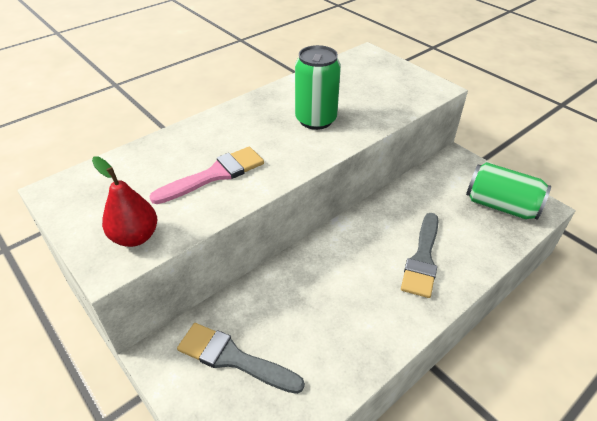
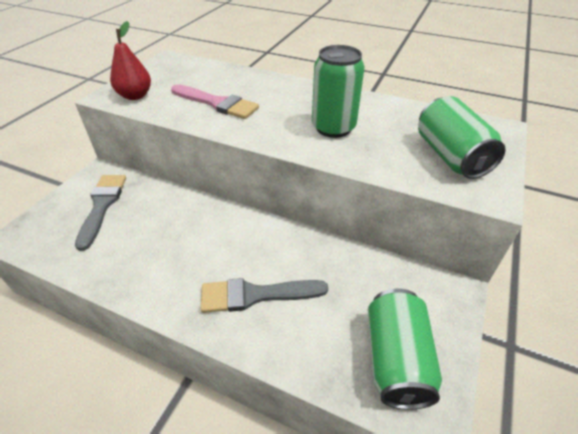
camera: 65 degrees right, 0 degrees up
none -> green can [418,96,505,179]

